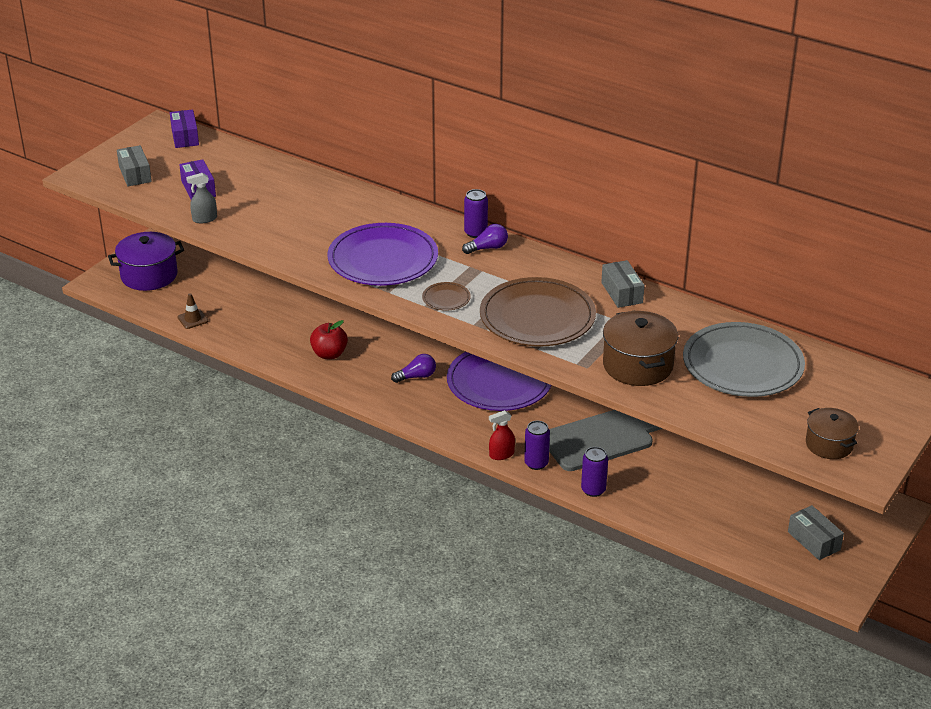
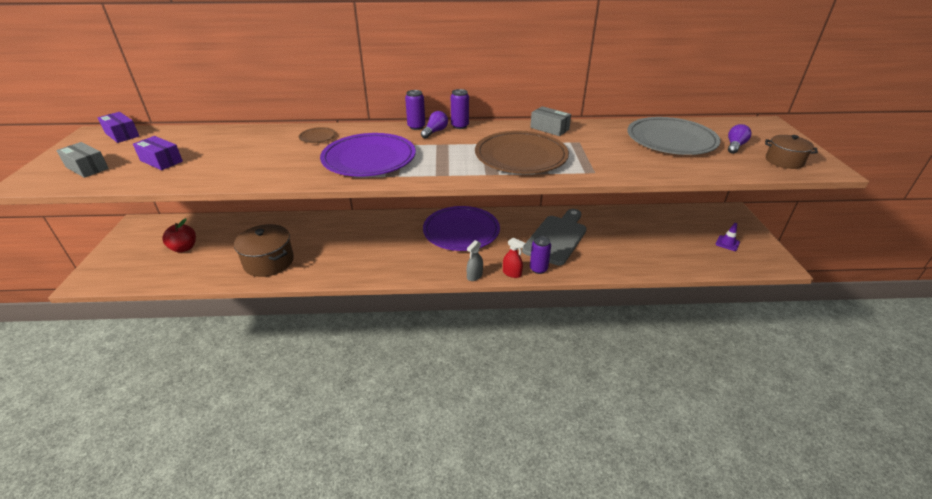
camera: 35 degrees left, 0 degrees up
purple pot [108,232,184,291] -> none
brown traffic cone [178,293,208,329] -> none
grey spray bottle [186,173,217,223] -> grey spray bottle moved to [467,240,483,281]
red apple [310,320,348,359] -> red apple moved to [162,218,196,253]
purple light bulb [391,354,436,383] -> purple light bulb moved to [728,124,752,154]
brown plate [422,282,471,311] -> brown plate moved to [299,127,336,143]
red spray bottle [489,410,515,460] -> red spray bottle turned 90 degrees counterclockwise [503,237,526,278]
purple can [581,447,608,497] -> purple can moved to [451,89,469,129]
brown pot [603,311,678,386] -> brown pot moved to [234,224,294,277]
grey box [788,505,844,560] -> purple traffic cone [716,223,740,251]

